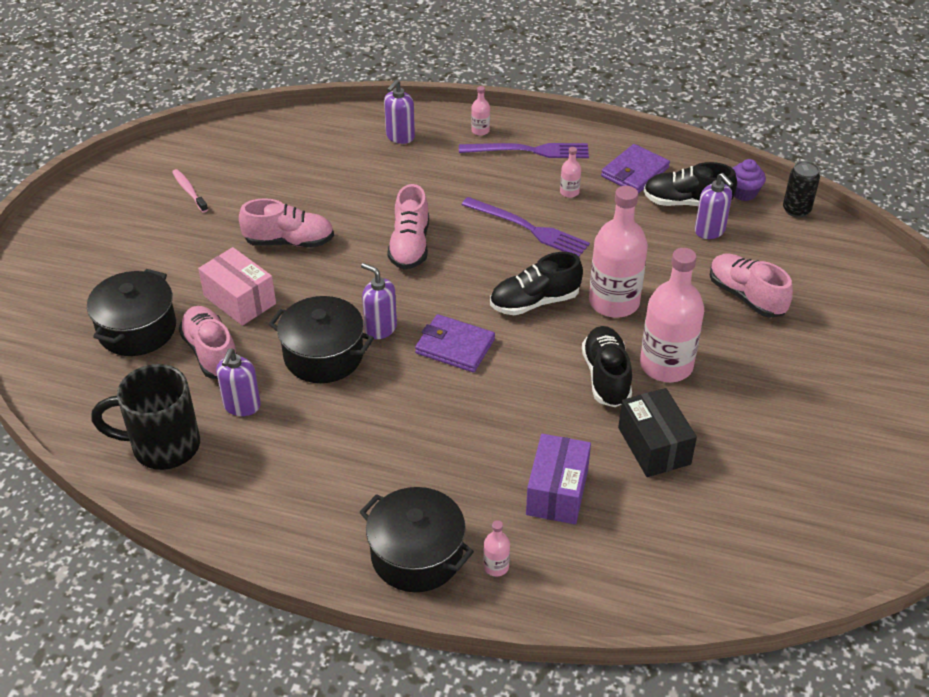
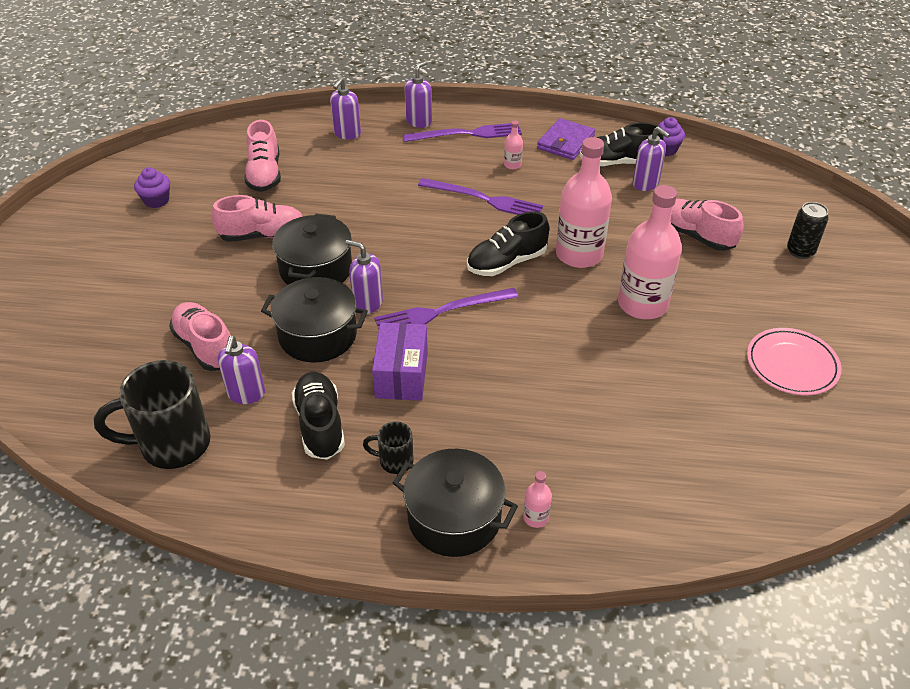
camera: 10 degrees left, 0 degrees up
black pot [87,269,176,356] -> black pot moved to [272,214,352,285]
pink toothbrush [172,169,208,213] -> purple cupcake [134,167,170,208]
pink box [198,247,276,326] -> none
pink shoe [387,184,429,269] -> pink shoe moved to [244,120,281,192]
purple wallet [415,314,495,372] -> purple fork [374,288,518,329]
pink bottle [471,86,490,136] -> purple soap dispenser [405,61,432,128]
purple box [526,434,591,524] -> purple box moved to [372,323,428,401]
black shoe [582,326,632,407] -> black shoe moved to [292,372,345,460]
black box [618,388,697,477] -> none
black can [783,161,820,218] -> black can moved to [787,202,829,259]
none -> black mug [363,422,414,474]
none -> pink plate [747,328,842,395]

